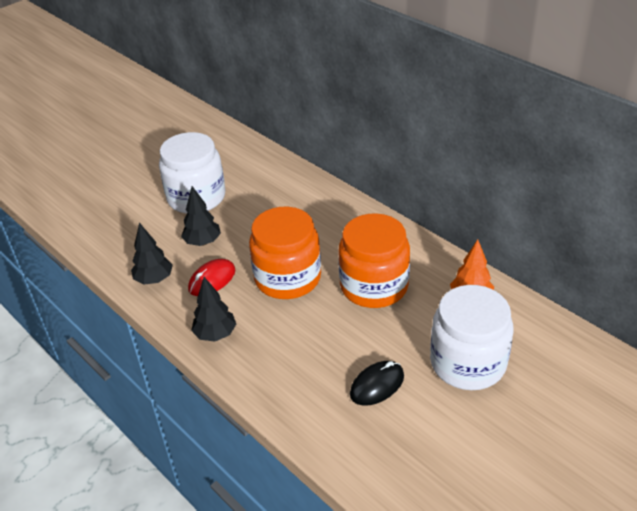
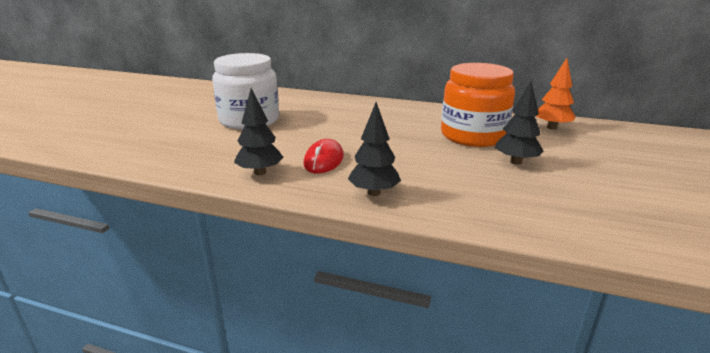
camera: 30 degrees left, 15 degrees down
black tree [181,186,221,246] -> black tree moved to [495,81,544,165]
orange jar [249,207,321,299] -> none
black mouse [350,361,404,406] -> none
white jar [430,285,513,390] -> none

